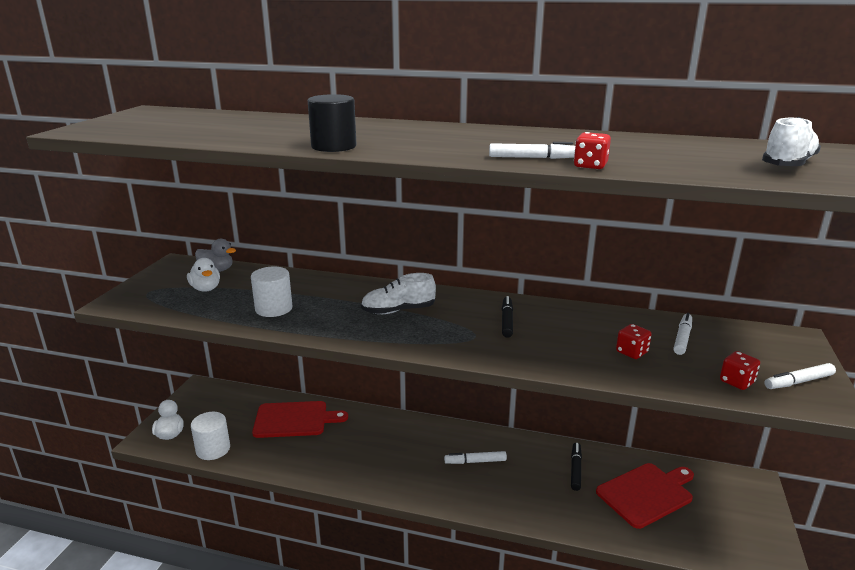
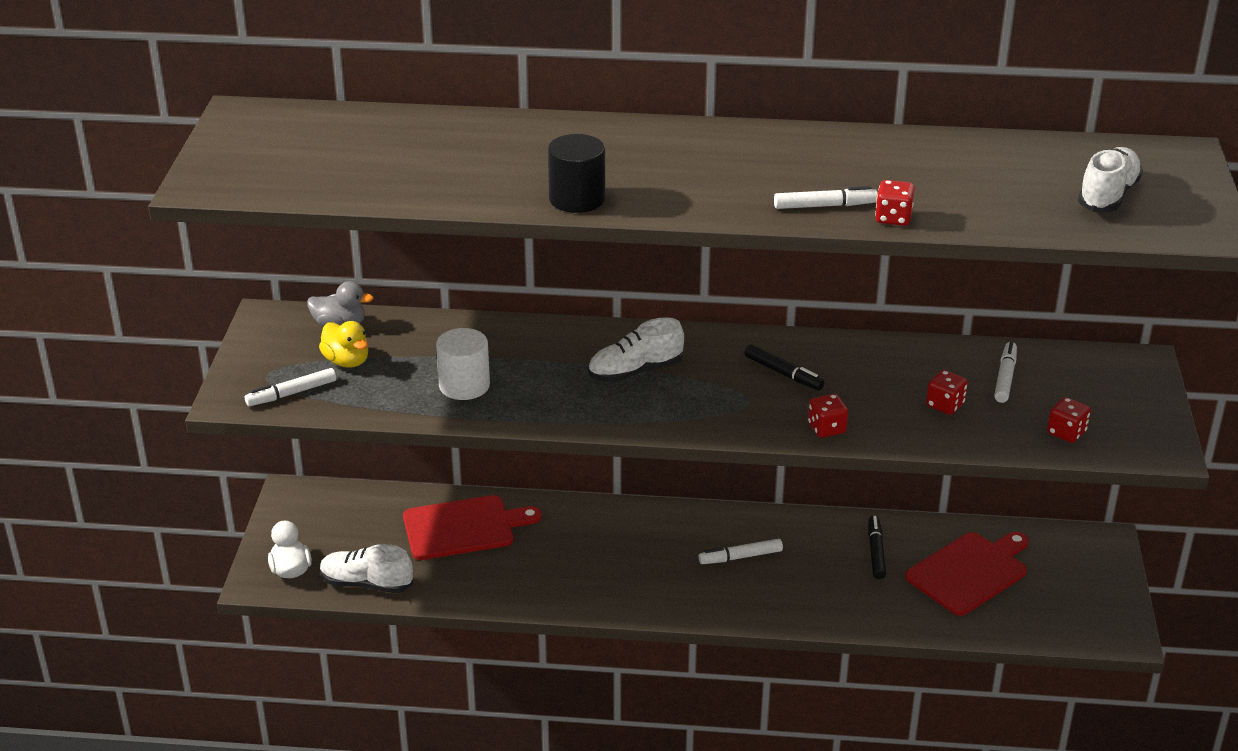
camera: 10 degrees left, 10 degrees up
white duck [187,258,220,292] -> yellow duck [319,321,368,368]
white cylinder [191,412,230,460] -> white shoe [320,544,413,593]
black marker [502,296,513,338] -> black marker turned 135 degrees clockwise [744,345,825,390]
white marker [764,363,836,389] -> white marker moved to [245,368,336,406]
none -> red dice [808,394,848,438]

